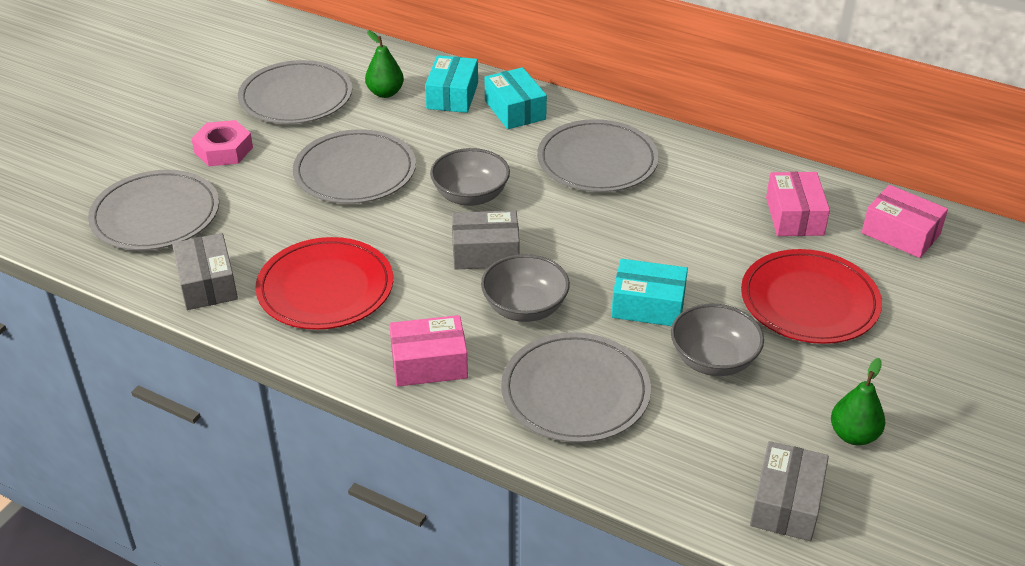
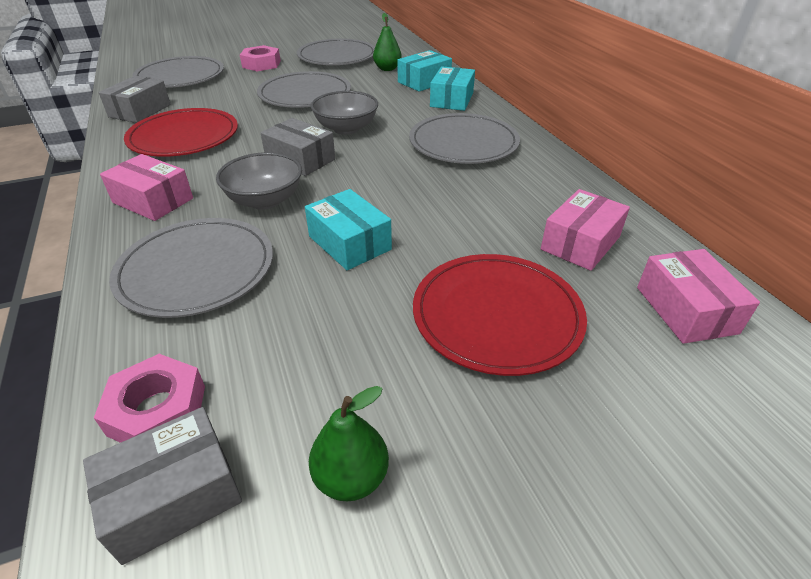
camera: 40 degrees right, 0 degrees up
grey bowl [671,304,764,376] -> none
none -> pink nut [94,354,205,443]

